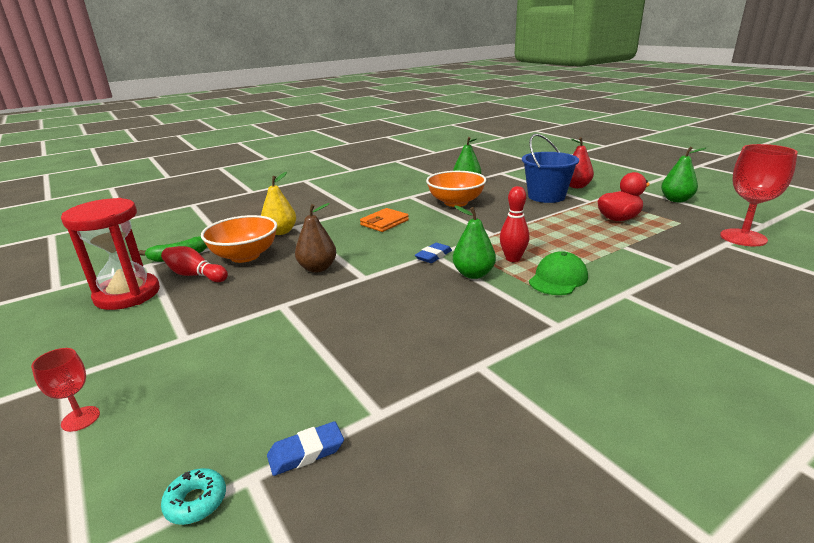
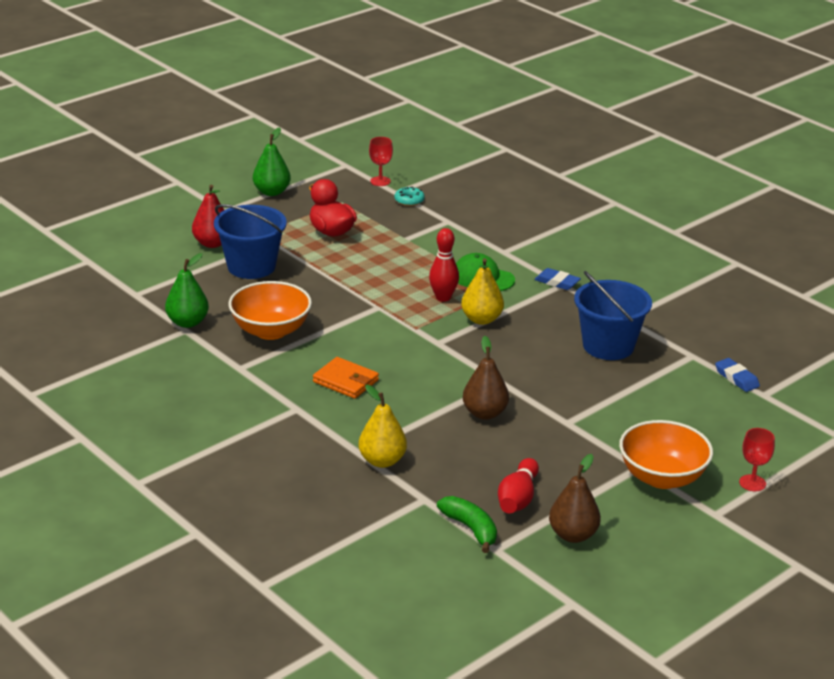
camera: 100 degrees left, 5 degrees up
red hourglass [61,198,160,310] -> brown pear [549,454,601,543]
turquoise donut [161,468,226,525] -> turquoise donut moved to [395,187,424,206]
orange bowl [201,215,277,263] -> orange bowl moved to [619,420,713,489]
blue eraser [415,243,452,263] -> blue eraser moved to [534,268,581,290]
green pear [453,205,496,279] -> yellow pear [461,258,504,325]
red goblet [720,144,798,246] -> red goblet [369,137,393,186], size x0.52
none -> blue bucket [574,271,652,360]

